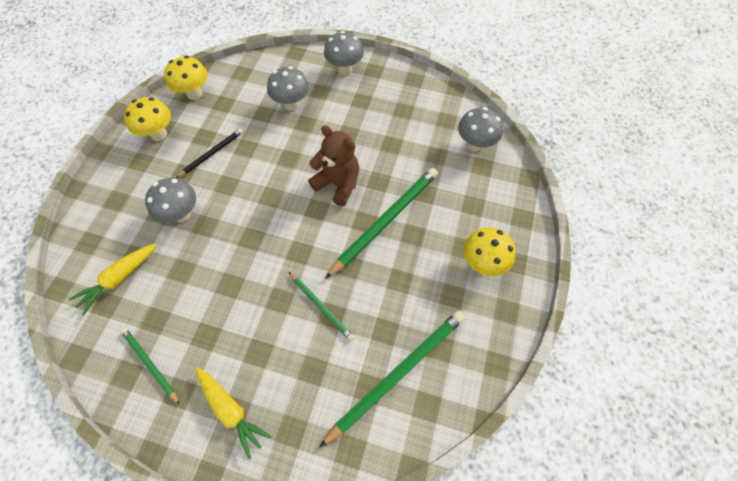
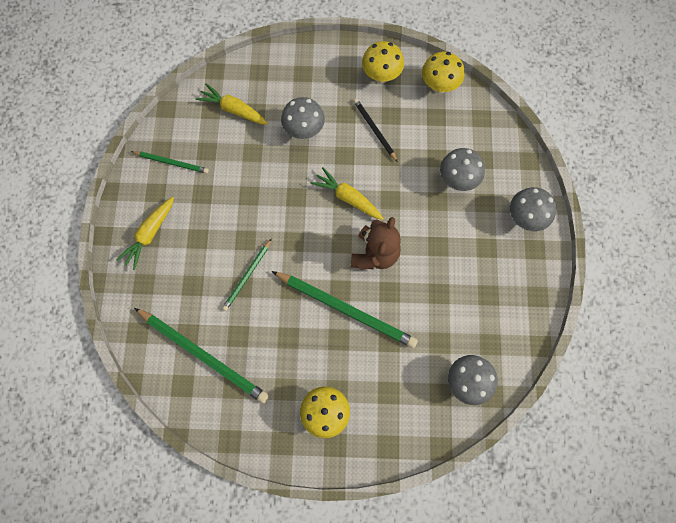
camera: 75 degrees right, 10 degrees up
green pencil [120,328,180,405] -> green pencil turned 75 degrees clockwise [131,151,209,174]
black pencil [176,128,243,178] -> black pencil turned 150 degrees counterclockwise [353,99,398,162]
none -> yellow carrot [311,167,384,220]

